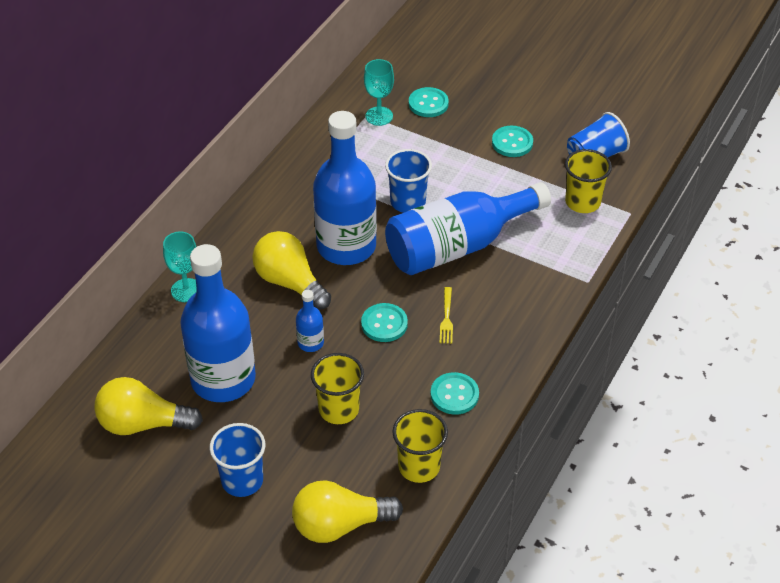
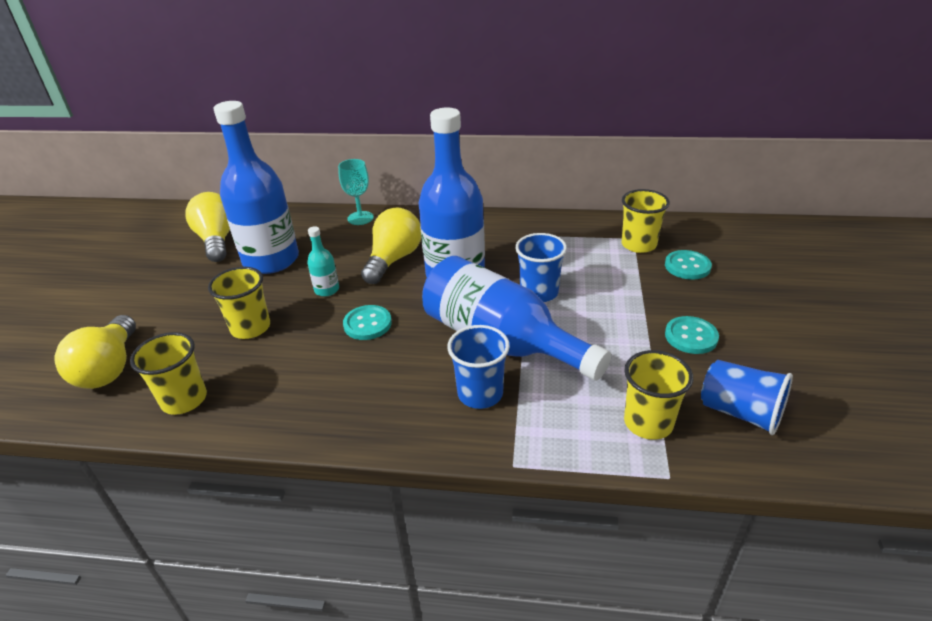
camera: 70 degrees right, 10 degrees down
blue cup [210,423,265,497] -> blue cup moved to [447,325,510,409]
yellow light bulb [292,480,403,543] -> yellow light bulb turned 150 degrees counterclockwise [54,315,136,389]
blue bottle [296,290,324,352] -> turquoise bottle [307,226,339,296]
turquoise goblet [364,59,394,126] -> yellow cup [621,189,670,253]
turquoise button [431,372,479,415] -> none
yellow fork [440,287,453,344] -> none

